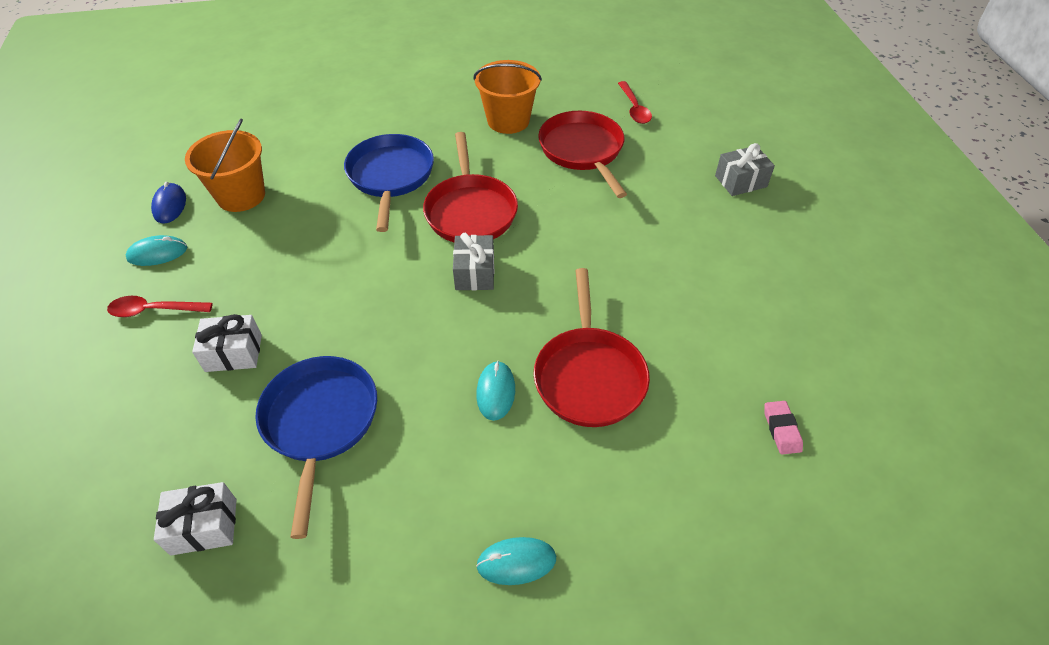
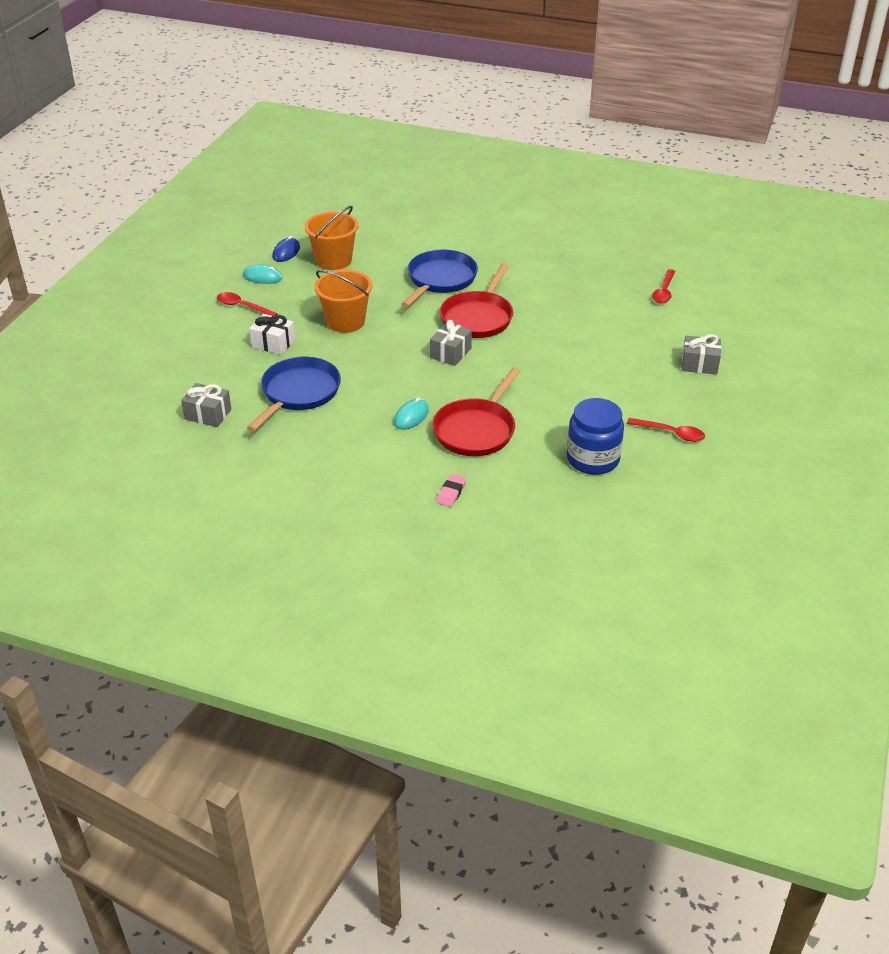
camera: 30 degrees right, 10 degrees down
white gift [154,482,237,555] -> grey gift [181,383,231,427]
orange bucket [473,60,542,134] -> orange bucket moved to [315,270,372,333]
turquoise mouse [476,537,556,585] -> none
red pan [538,111,627,198] -> none
pink eraser [764,401,803,455] -> pink eraser moved to [436,474,466,507]
none -> blue jar [567,398,624,475]
none -> red spoon [627,418,705,442]

